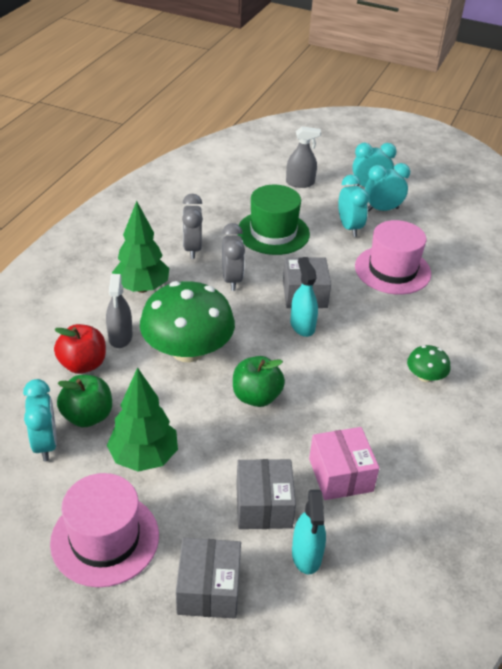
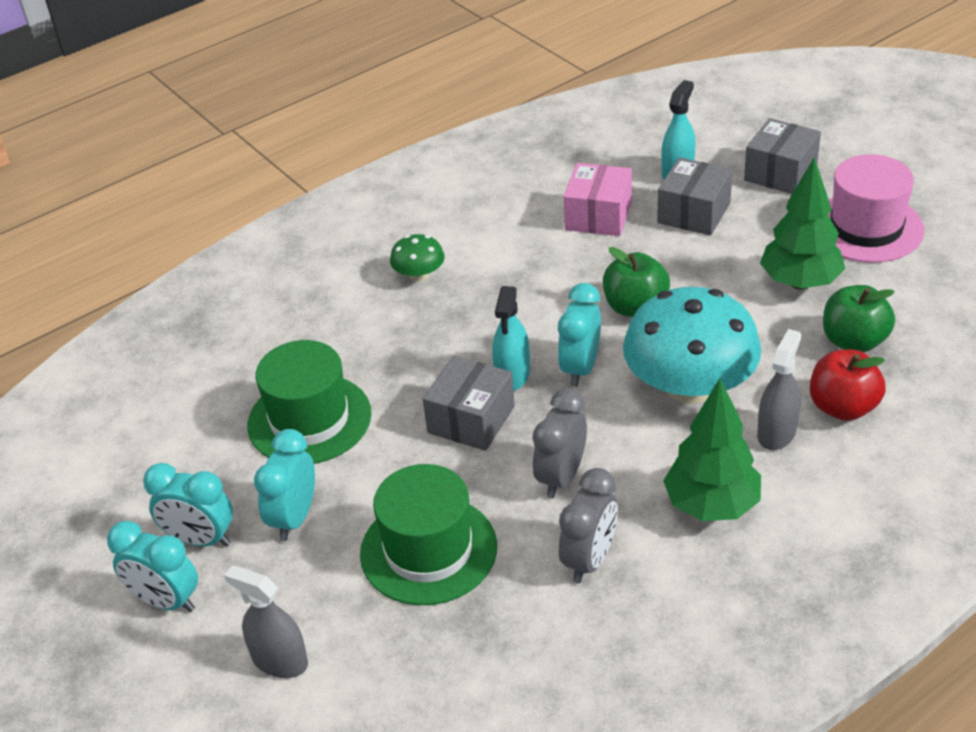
camera: 145 degrees left, 0 degrees up
turquoise clock [23,379,57,461] -> turquoise clock moved to [558,283,601,387]
green mushroom [140,281,235,362] -> turquoise mushroom [623,287,761,404]
pink hat [355,220,431,295] -> green hat [247,340,371,464]

